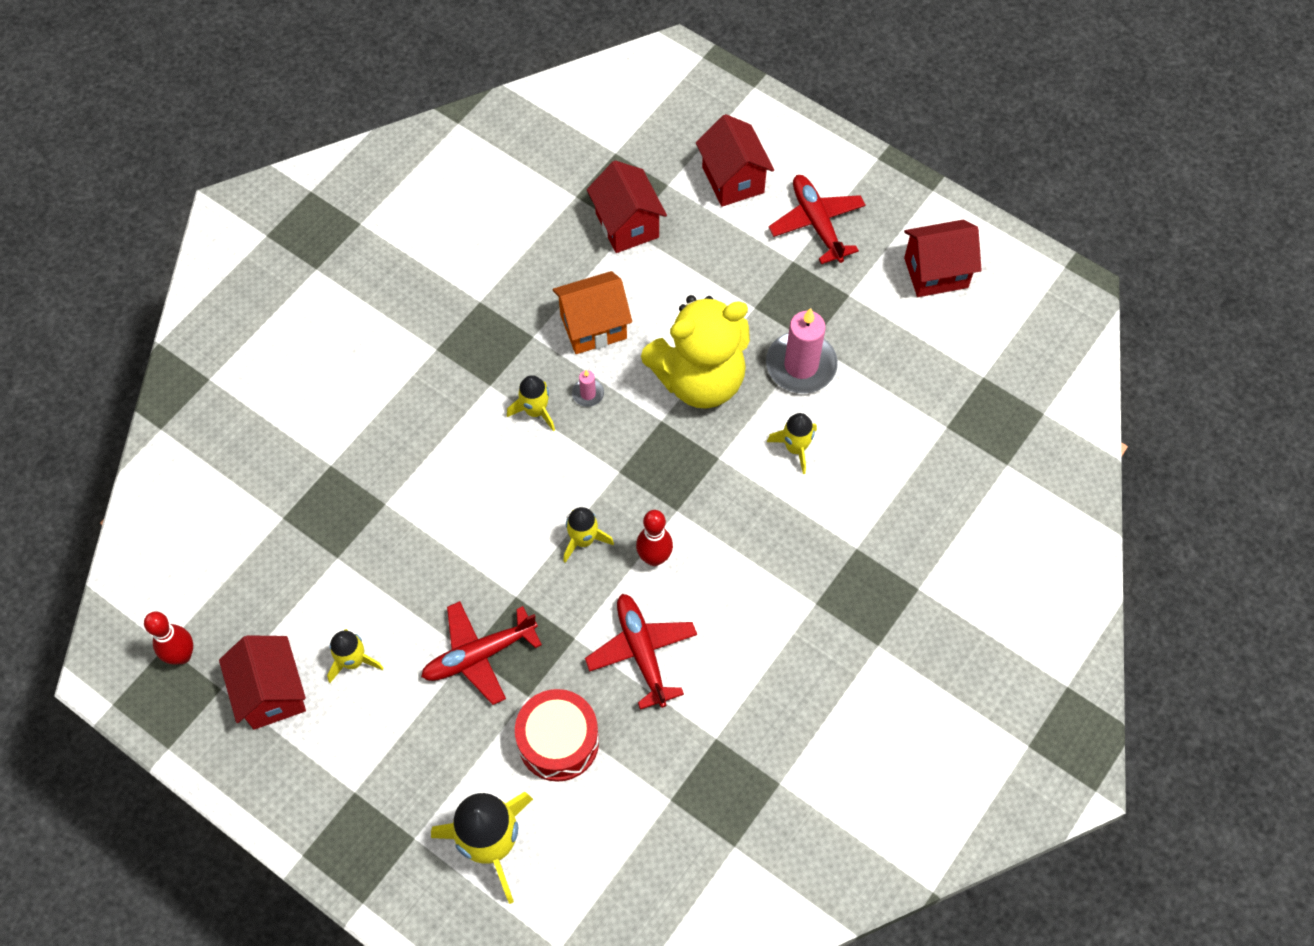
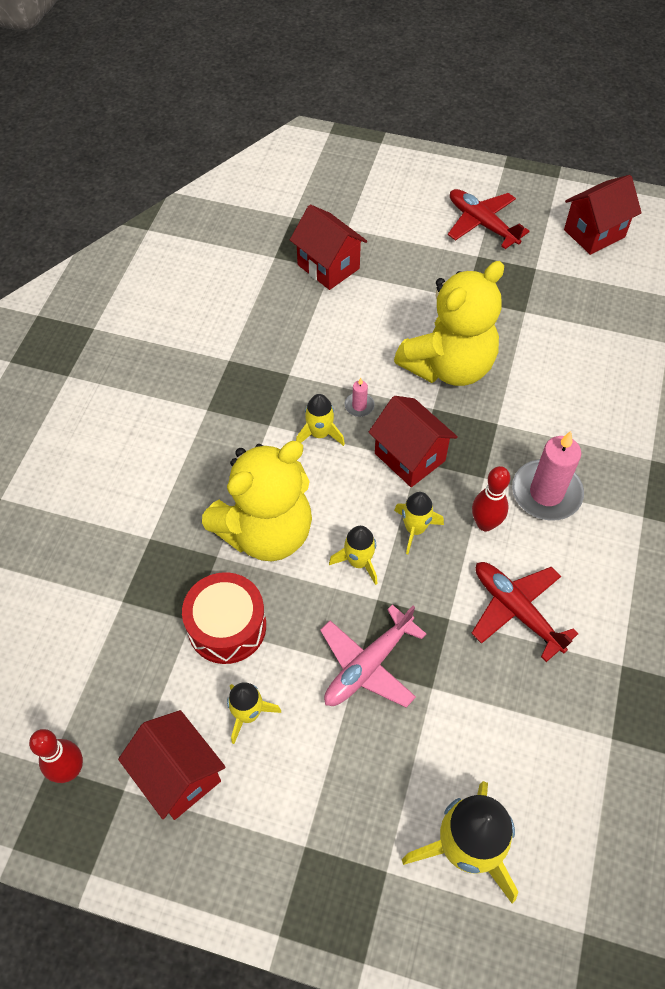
camera: 20 degrees left, 5 degrees down
red plane [421,601,542,705] -> pink plane [320,605,426,708]
red drum [515,689,599,782] -> red drum moved to [182,572,266,664]
orange house [552,271,632,354] -> none
red house [696,114,774,207] -> red house moved to [369,396,458,487]
pink candle [766,308,838,393] -> pink candle moved to [512,431,584,521]
yellow rocket [767,413,817,474] -> yellow rocket moved to [329,526,378,585]
none -> yellow teddy bear [202,441,312,561]

